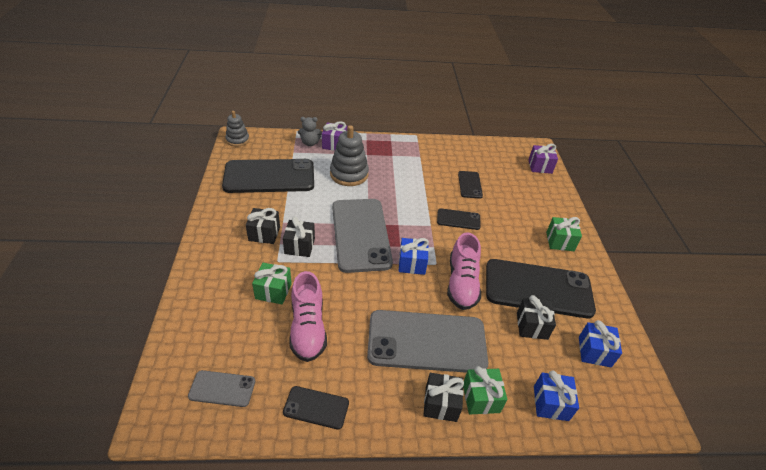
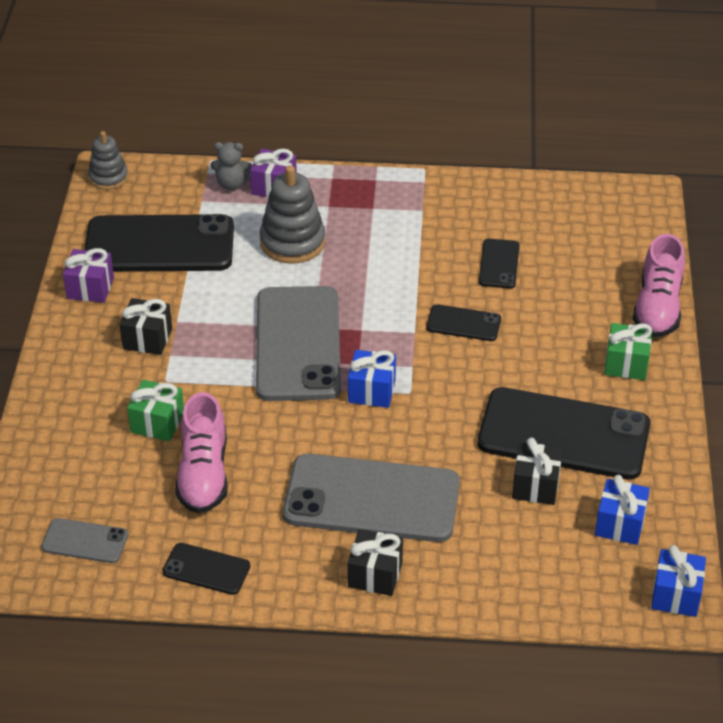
camera: 10 degrees right, 0 degrees up
black gift [283,216,315,257] -> none
pink shoe [447,233,481,310] -> pink shoe moved to [633,234,685,338]
green gift [463,366,507,414] -> none
purple gift [528,144,558,174] -> purple gift moved to [63,248,114,303]
blue gift [534,370,579,421] -> blue gift moved to [651,545,706,617]

